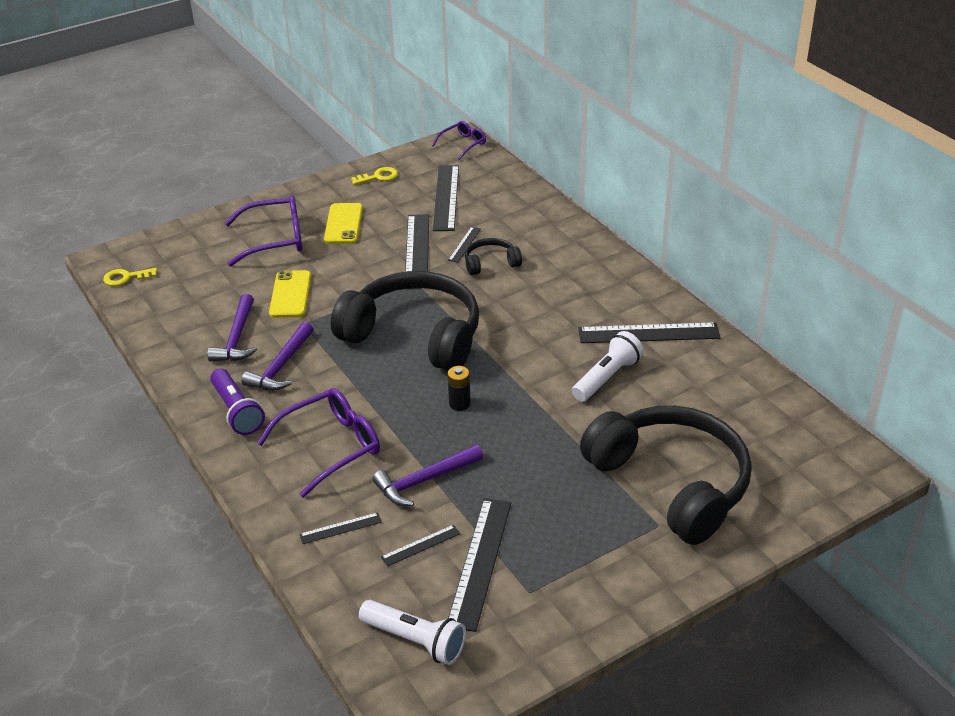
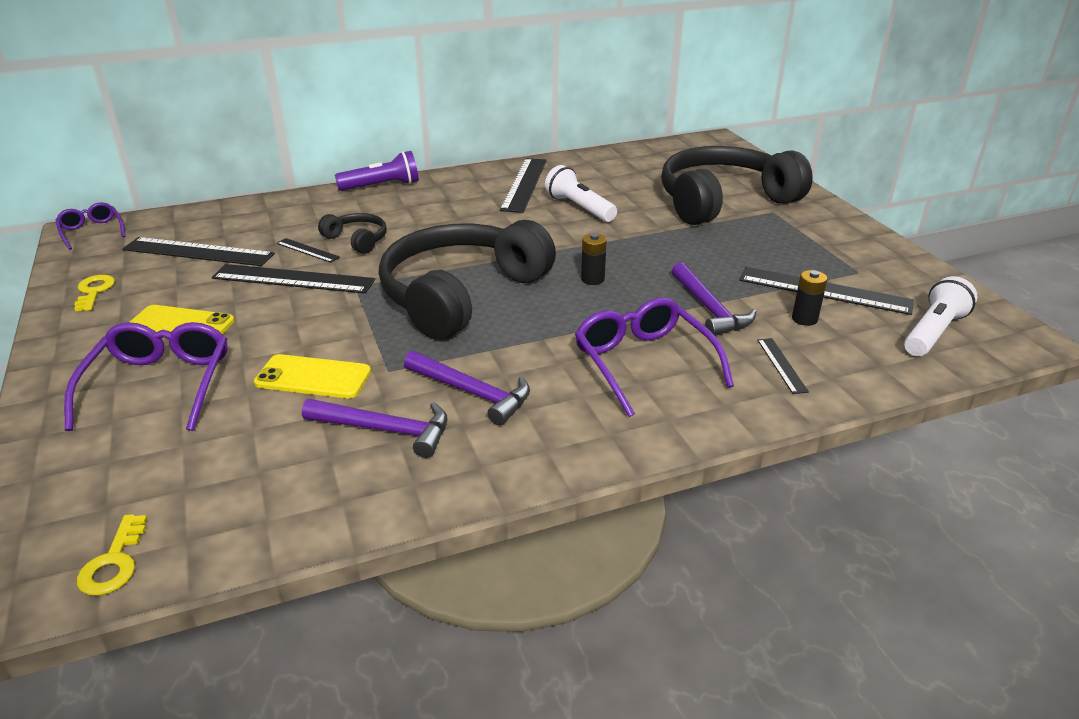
camera: 80 degrees left, 5 degrees down
purple flashlight [210,369,265,435] -> purple flashlight moved to [335,151,419,191]
black ruler [381,525,460,567] -> black battery [792,270,828,326]
black headphones [465,238,522,275] -> black headphones turned 135 degrees clockwise [318,213,387,254]

